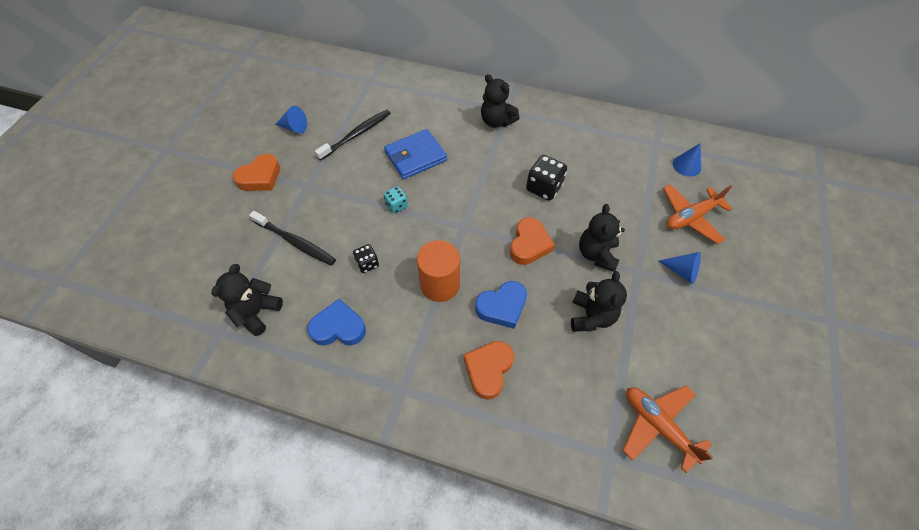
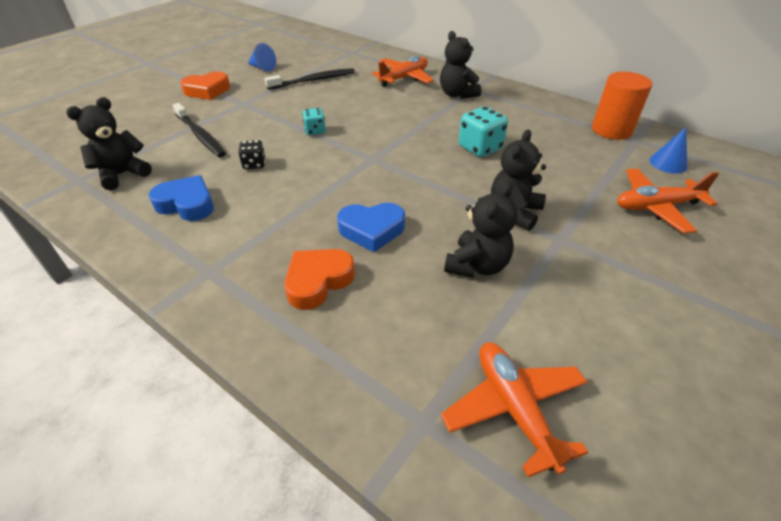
camera: 20 degrees right, 15 degrees down
blue wallet [384,129,447,179] -> none
orange cylinder [417,240,460,302] -> orange cylinder moved to [592,72,652,140]
orange heart [510,217,555,265] -> none
black dice [526,155,567,201] -> turquoise dice [459,106,508,157]
blue cone [659,252,701,284] -> none
none -> orange plane [372,56,434,87]

